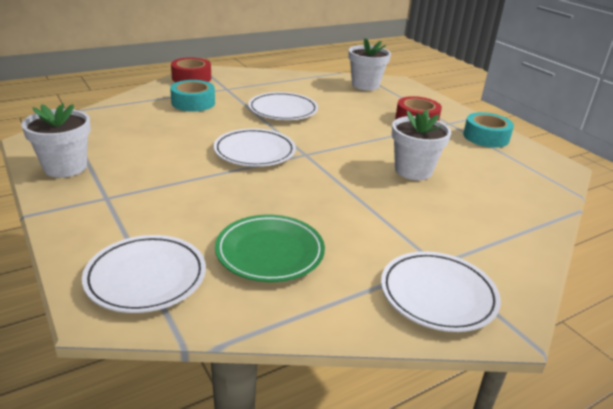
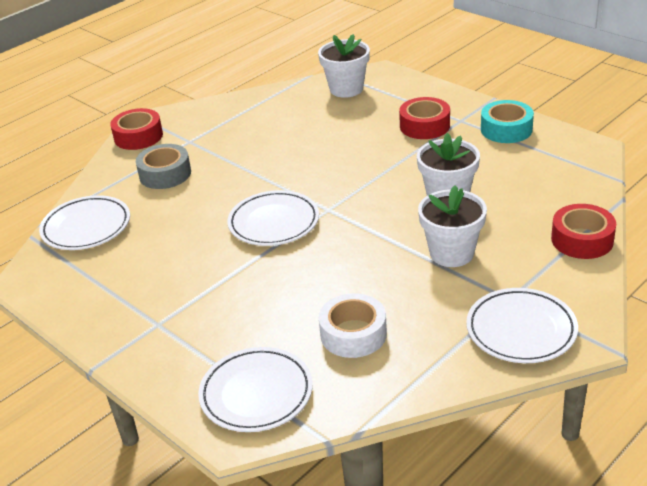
camera: 10 degrees left, 5 degrees up
white flower pot [21,103,91,178] -> white flower pot moved to [418,186,487,267]
turquoise tape [170,80,215,112] -> grey tape [136,144,191,189]
green plate [215,215,325,282] -> white tape [319,293,387,358]
white plate [248,92,318,120] -> white plate moved to [39,195,130,250]
none -> red tape [551,204,616,259]

